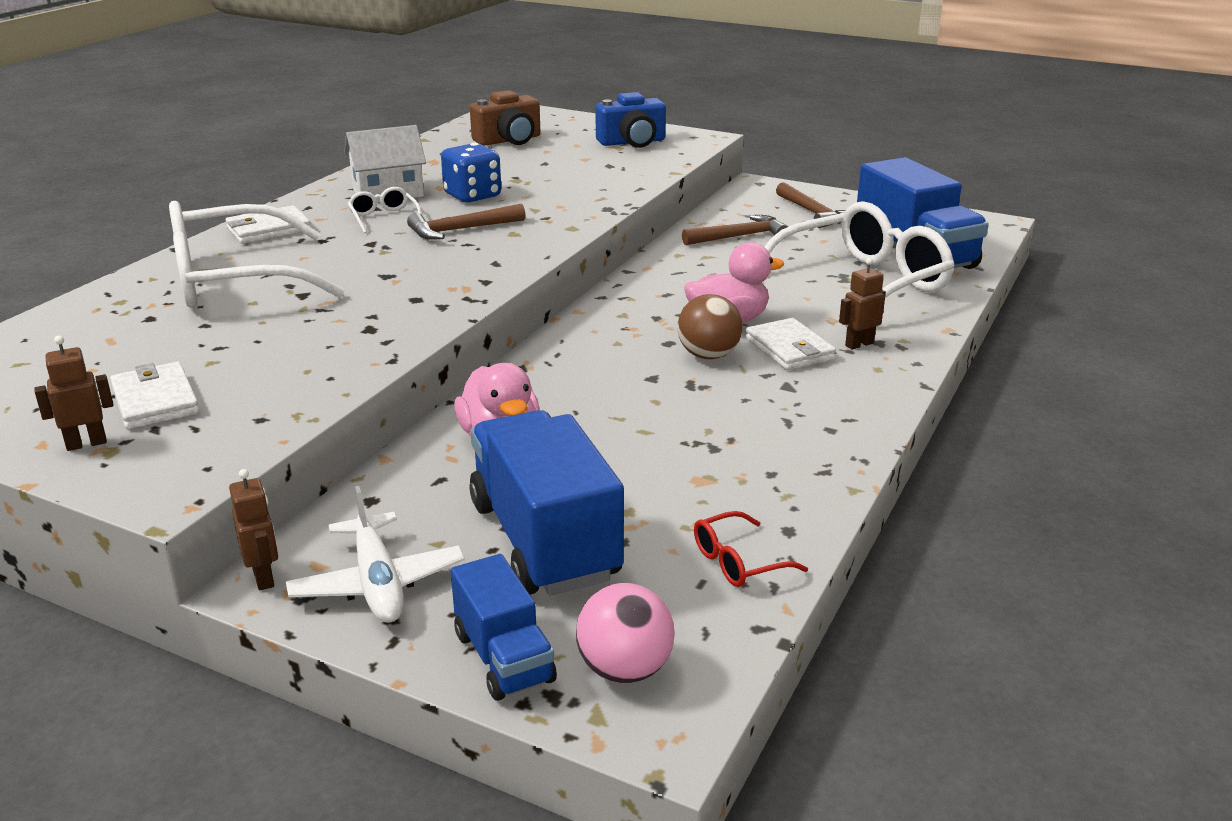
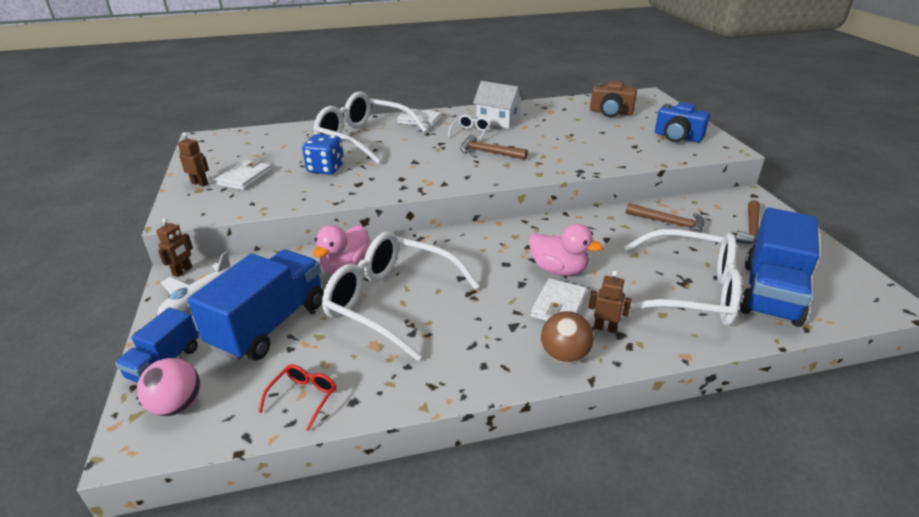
camera: 50 degrees right, 5 degrees up
blue dice [441,143,501,203] -> blue dice moved to [302,134,344,175]
brown ball [677,294,743,359] -> brown ball moved to [541,311,594,364]
red glasses [694,511,808,587] -> red glasses turned 90 degrees clockwise [258,365,336,431]
none -> white glasses [322,232,480,361]

